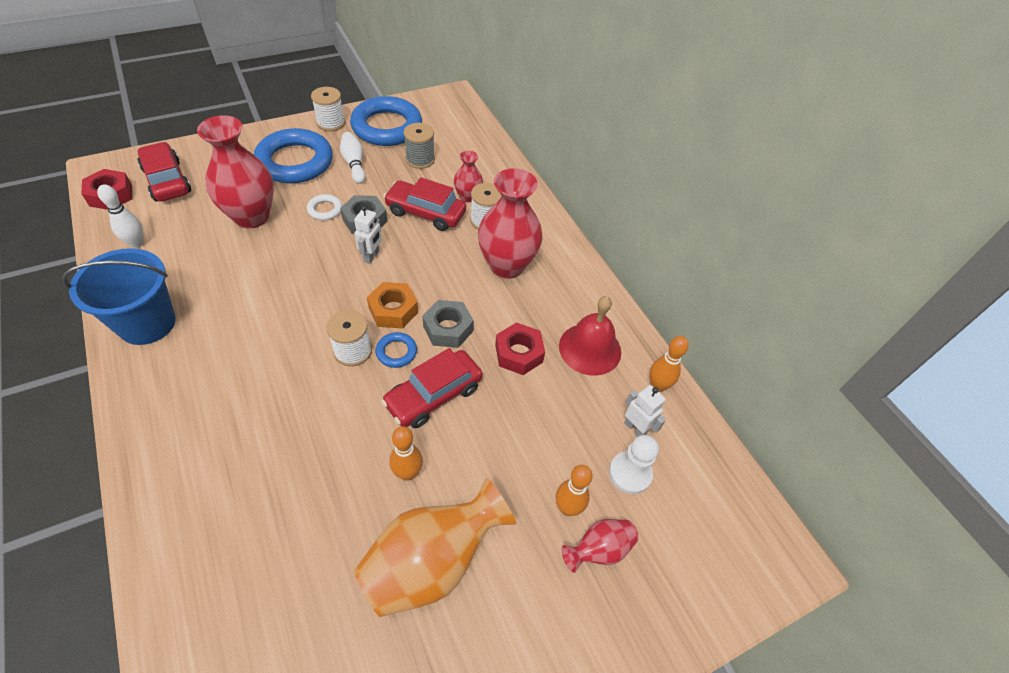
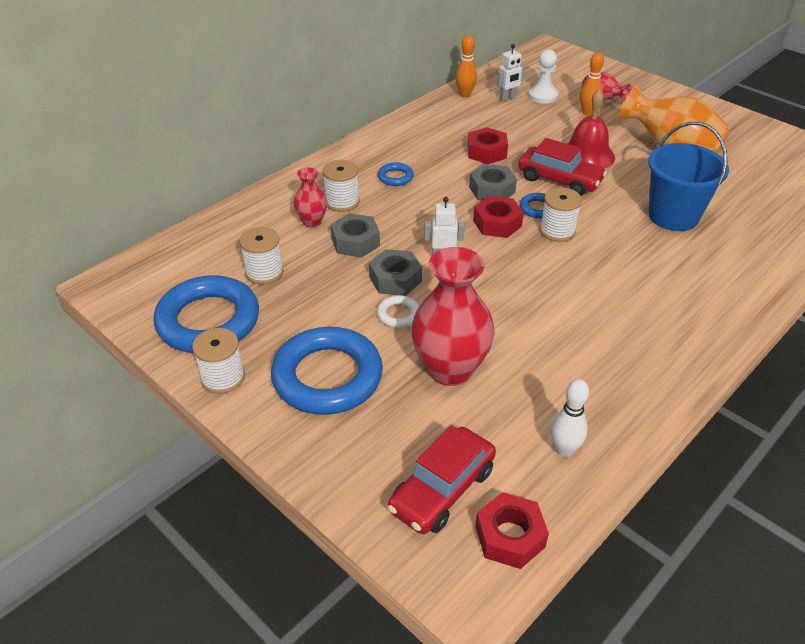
camera: 105 degrees left, 10 degrees down
blue bucket [62,248,176,345] -> blue bucket moved to [648,122,729,231]
white bowling pin [340,132,366,184] -> none
orange nut [367,282,418,329] -> red nut [473,196,524,238]
red car [383,177,466,231] -> grey nut [331,213,380,257]
orange bowling pin [389,426,423,481] -> none
grey spool [404,123,435,169] -> white spool [239,227,284,285]
red vase [478,168,543,279] -> blue ring [378,162,414,186]
red bell [559,296,621,376] -> red bell moved to [567,89,615,169]
white robot [624,385,666,436] -> white robot turned 150 degrees counterclockwise [497,44,525,101]

